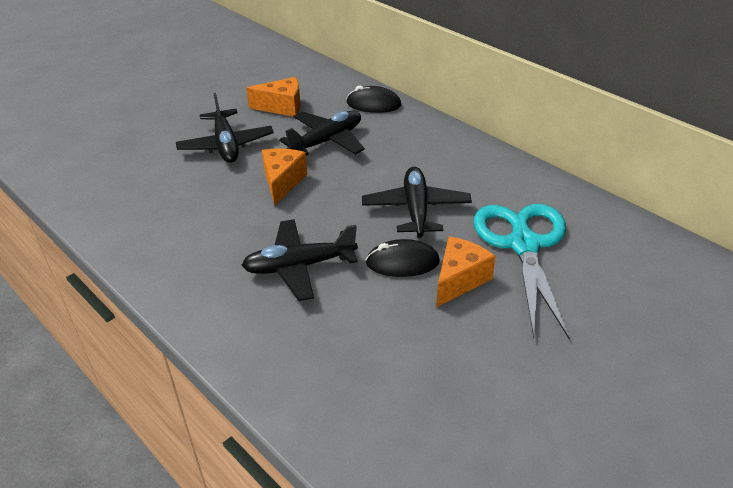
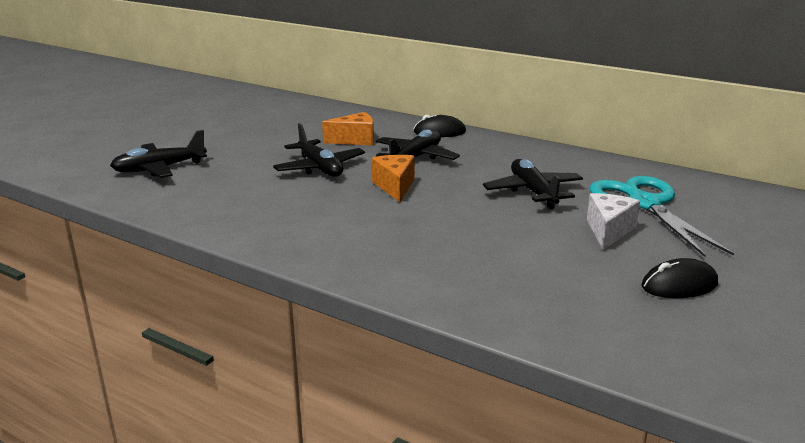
camera: 15 degrees left, 15 degrees down
black plane [241,219,358,301] -> black plane moved to [110,130,207,178]
black mouse [366,239,440,277] -> black mouse moved to [642,258,718,298]
orange cheese [436,237,496,307] -> white cheese [587,193,640,250]

